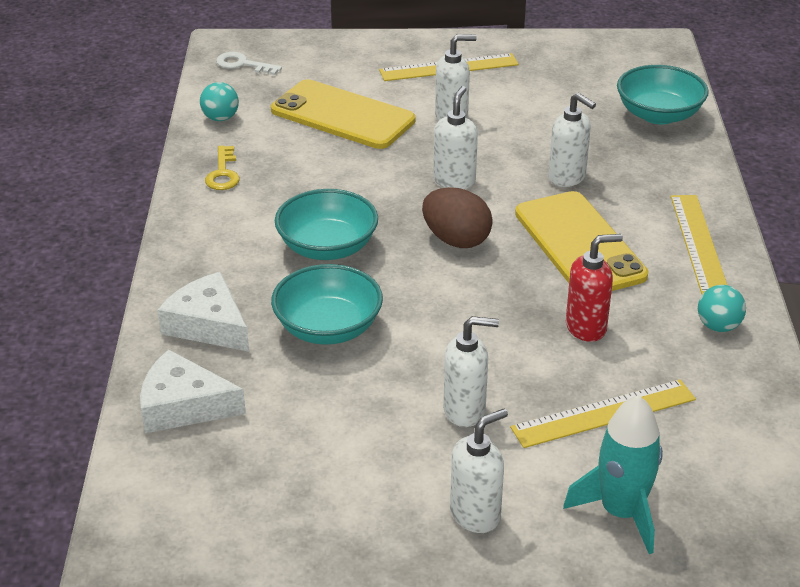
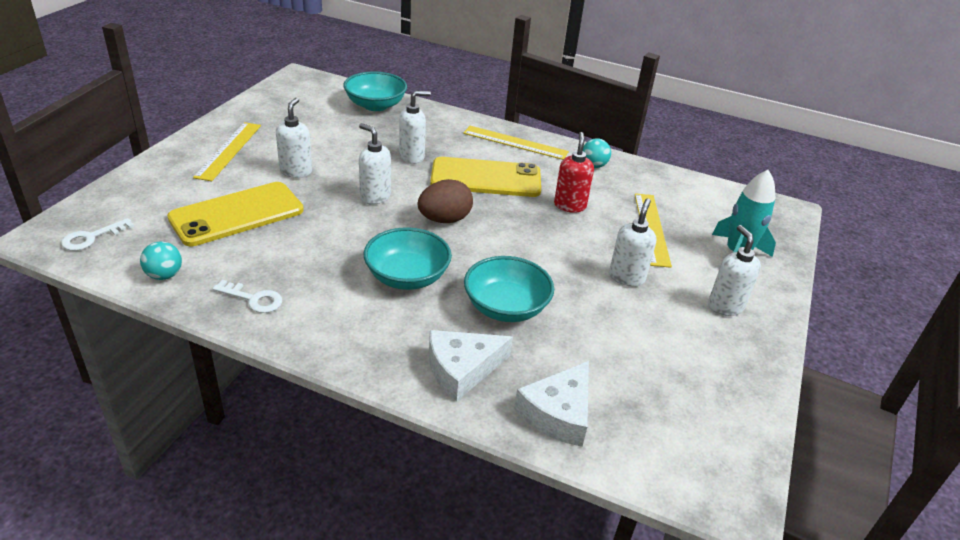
camera: 70 degrees left, 0 degrees up
yellow key [205,146,240,190] -> white key [212,280,282,313]

